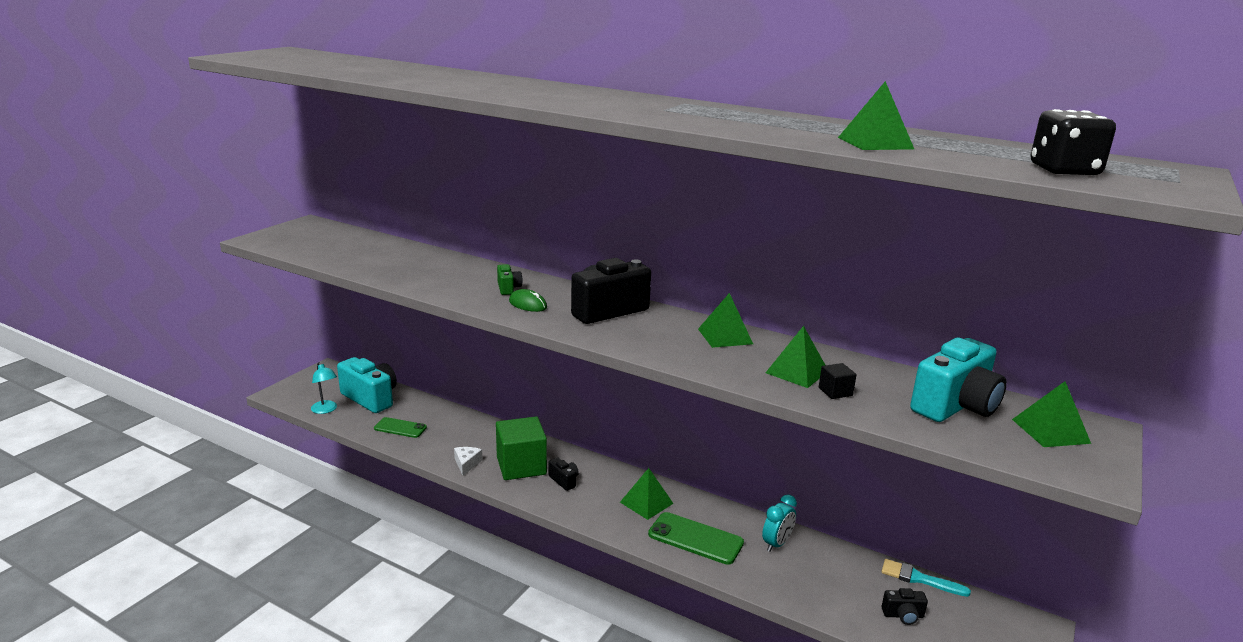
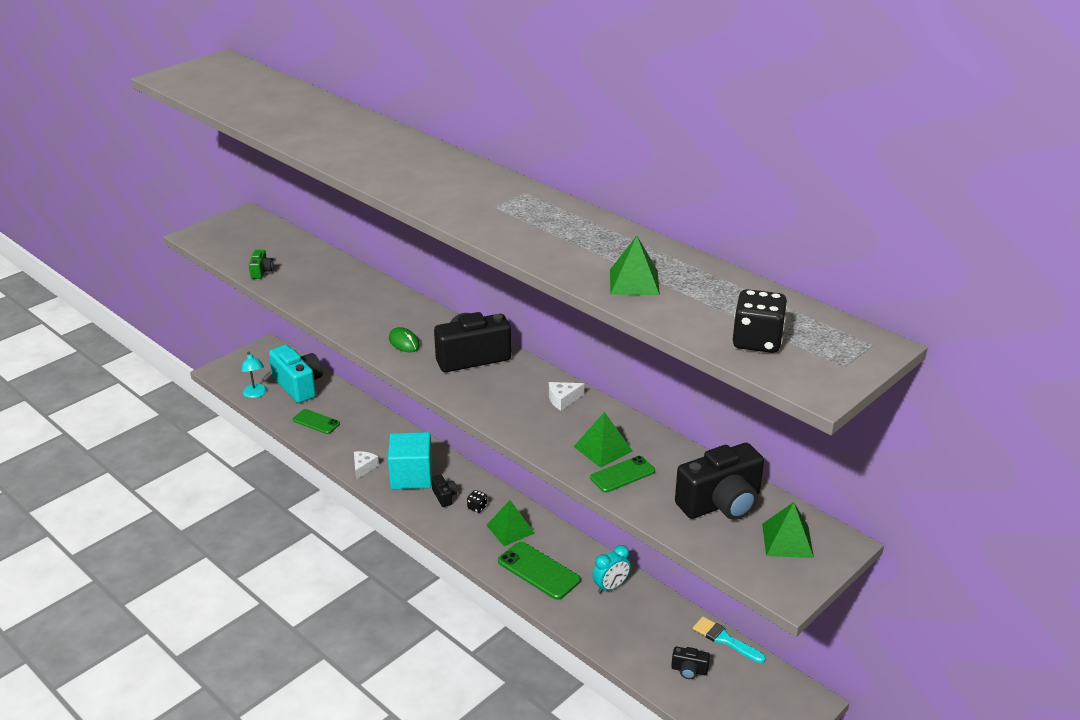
camera: 15 degrees right, 10 degrees up
green cube [496,417,547,480] -> turquoise cube [388,432,432,489]
green camera [497,264,523,295] -> green camera moved to [249,250,274,279]
green pyramid [698,293,753,348] -> white cheese [549,382,584,411]
black cube [819,363,856,399] -> green phone [590,456,655,493]
turquoise camera [910,337,1007,422] -> black camera [675,443,764,520]
none -> black dice [467,490,487,513]

